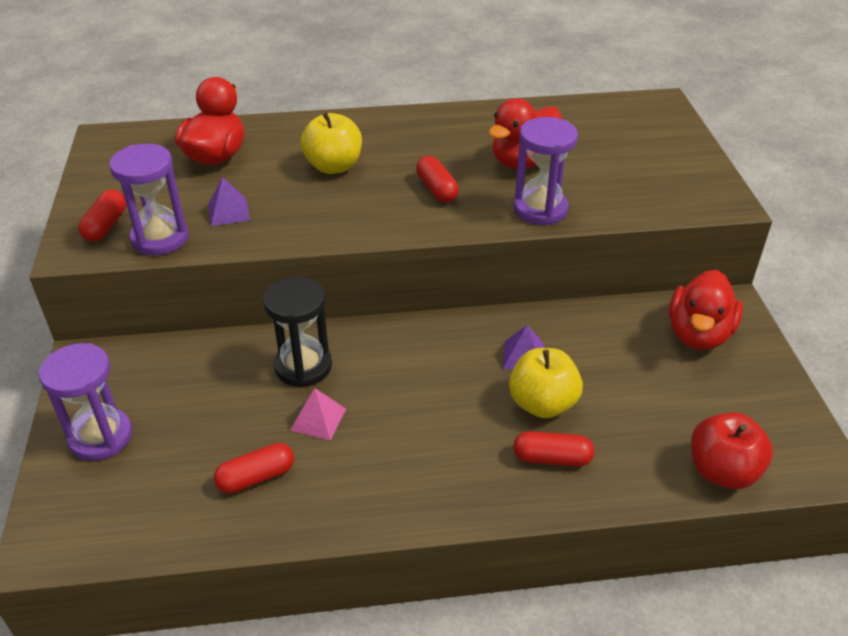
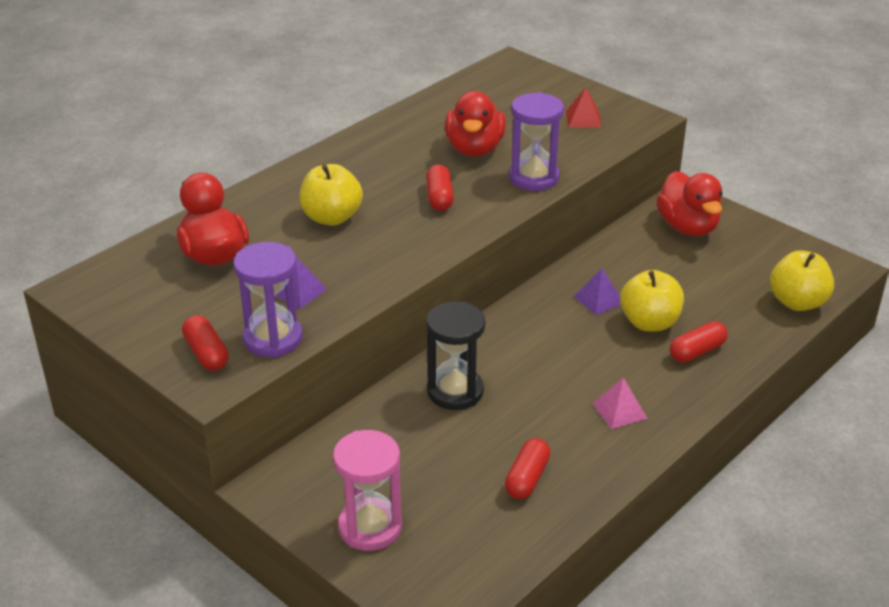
camera: 40 degrees left, 5 degrees down
purple hourglass [38,343,132,461] -> pink hourglass [333,430,402,551]
pink pyramid [290,388,346,441] -> pink pyramid moved to [592,378,648,429]
red capsule [416,156,459,203] -> red capsule turned 60 degrees clockwise [426,164,454,211]
red apple [691,412,773,489] -> yellow apple [770,250,834,311]
none -> red pyramid [566,88,602,127]

